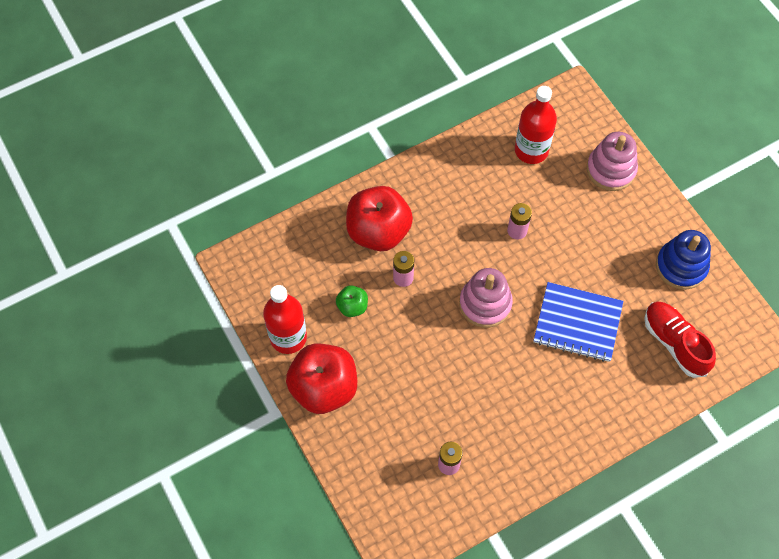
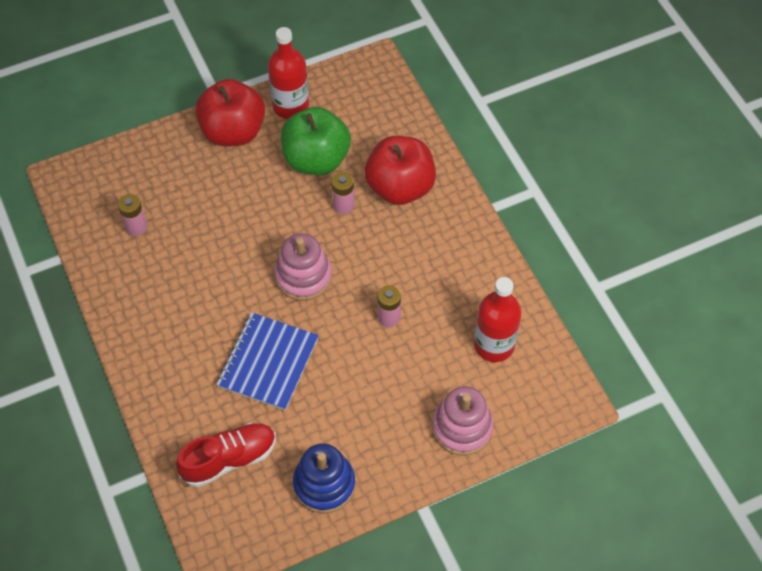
camera: 95 degrees right, 5 degrees down
green apple [336,285,368,317] -> green apple [281,107,351,175], size x2.11

